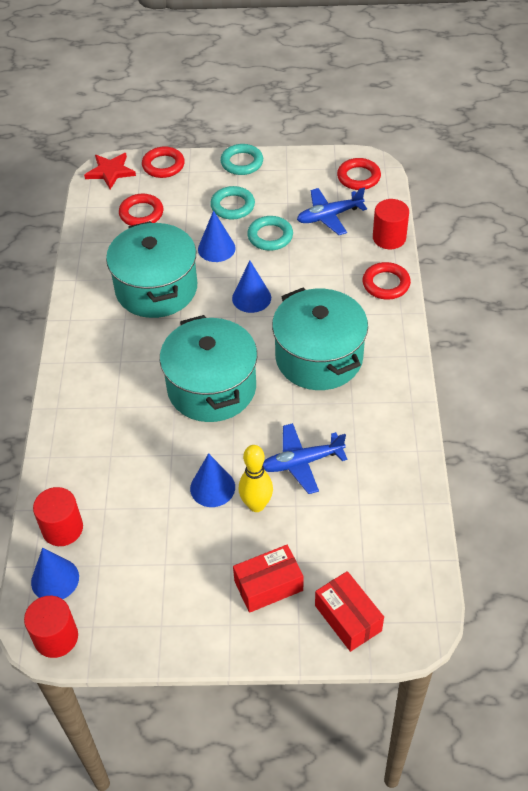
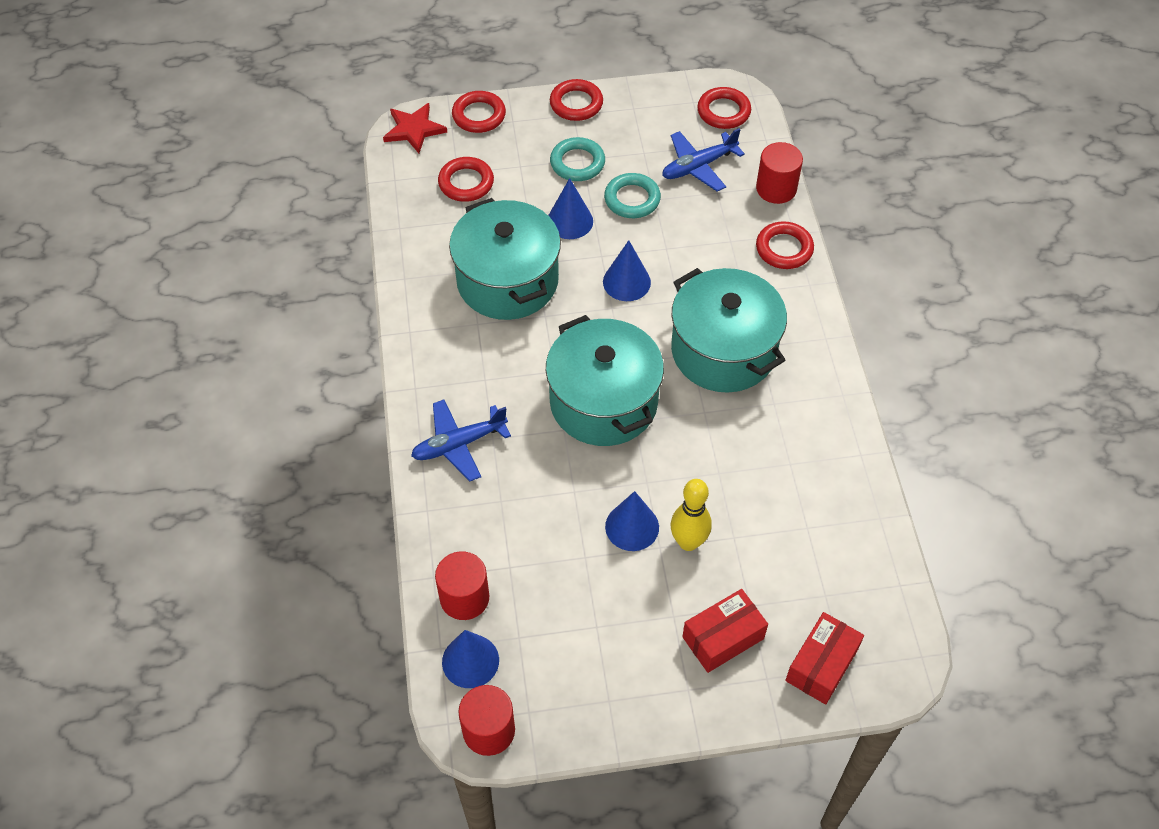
camera: 10 degrees left, 5 degrees up
turquoise ring [220,144,263,175] -> red ring [550,79,603,121]
blue plane [263,423,347,494] -> blue plane moved to [411,400,511,482]
red box [315,571,384,652] -> red box turned 75 degrees clockwise [785,612,864,705]

